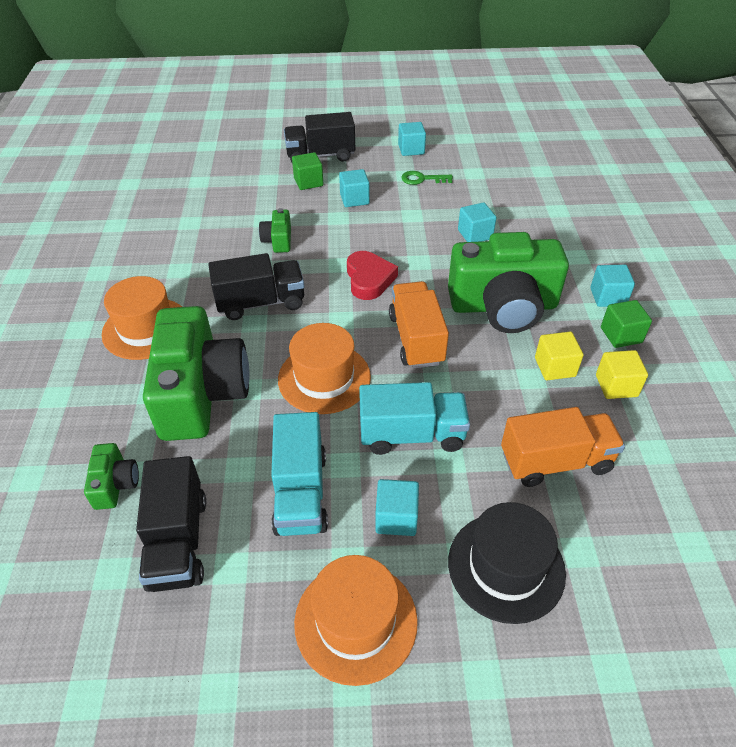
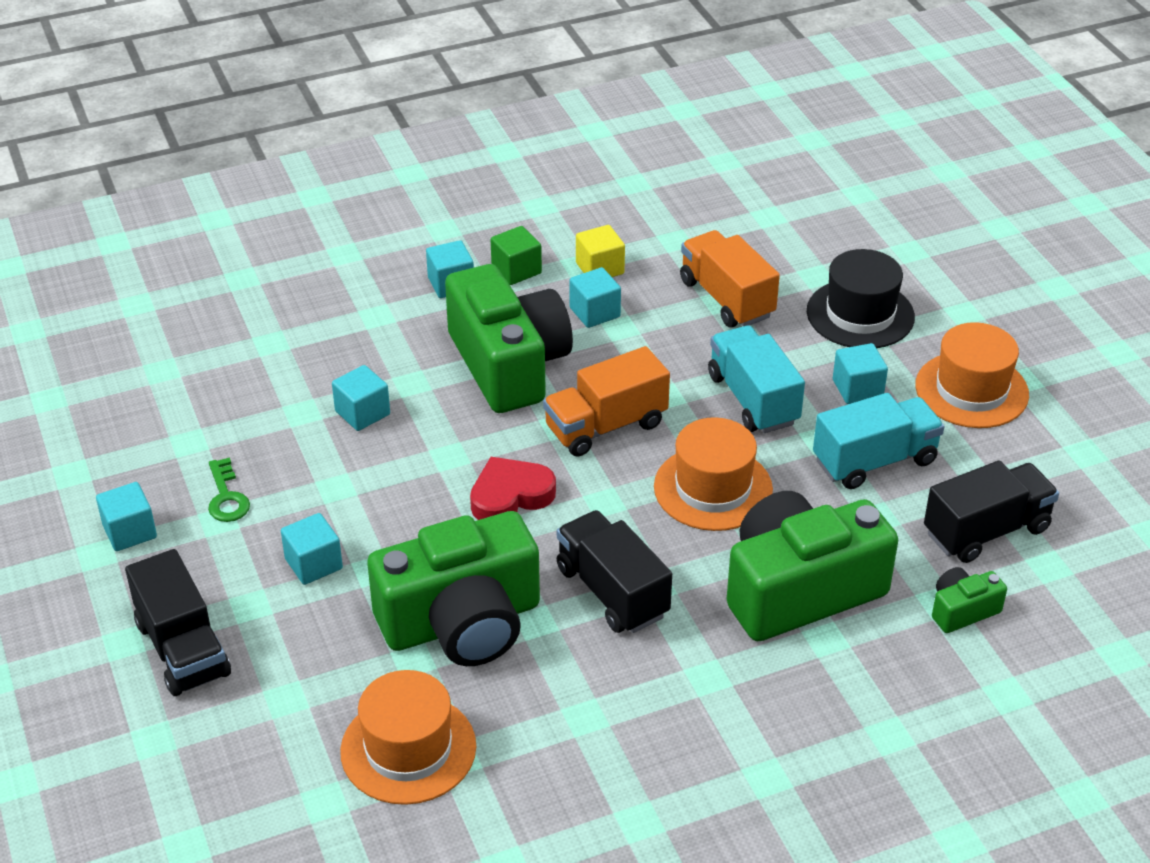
camera: 110 degrees left, 5 degrees down
orange hat [102,276,182,360] -> orange hat moved to [340,670,476,805]
green camera [259,208,291,253] -> green camera [367,511,540,666], size x2.30
green cube [292,152,324,190] -> none
yellow cube [535,332,584,380] -> turquoise cube [569,267,621,328]

